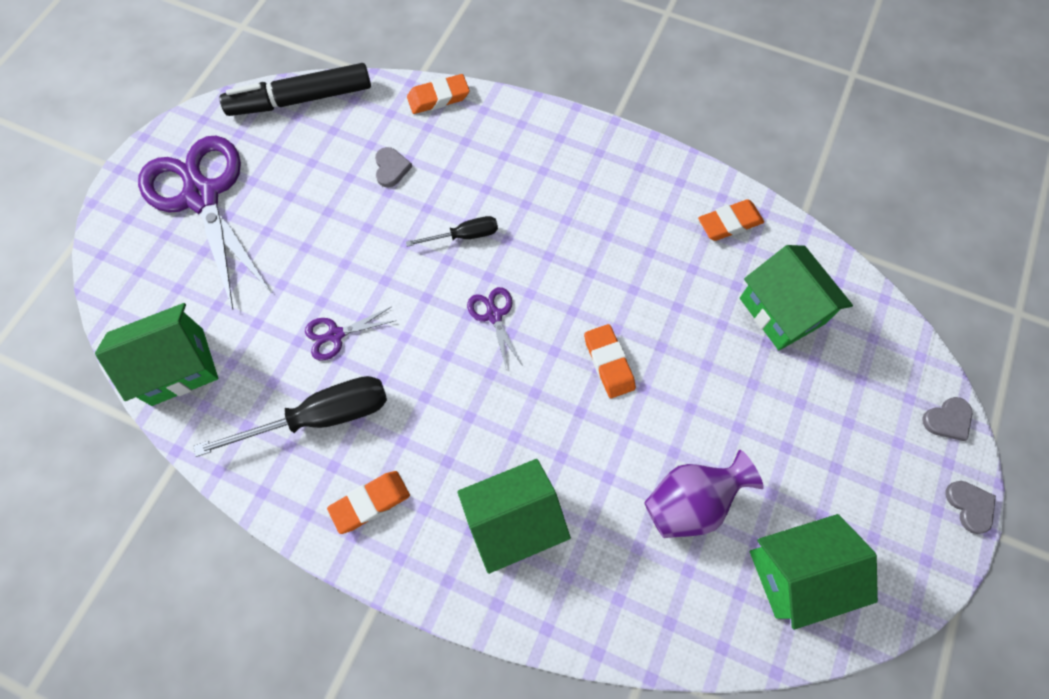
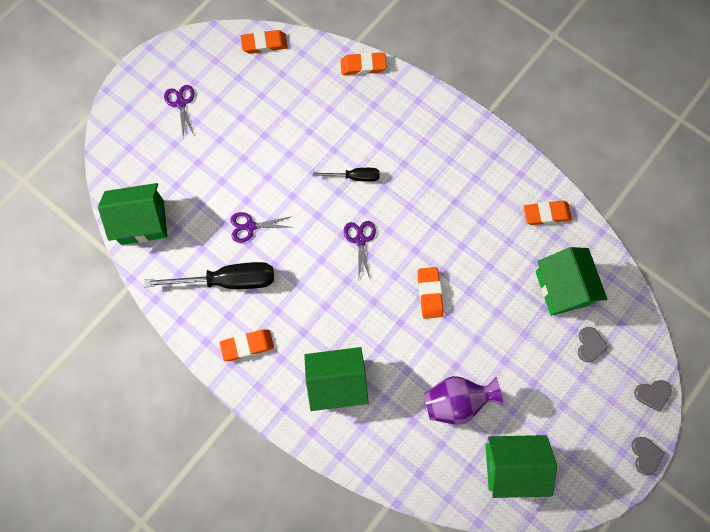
camera: 15 degrees right, 5 degrees up
purple scissors [138,136,271,310] -> purple scissors [164,85,194,139], size x0.42
black marker [219,63,371,116] -> orange eraser [241,30,288,54]
grey heart [375,147,412,187] -> grey heart moved to [578,327,608,362]

